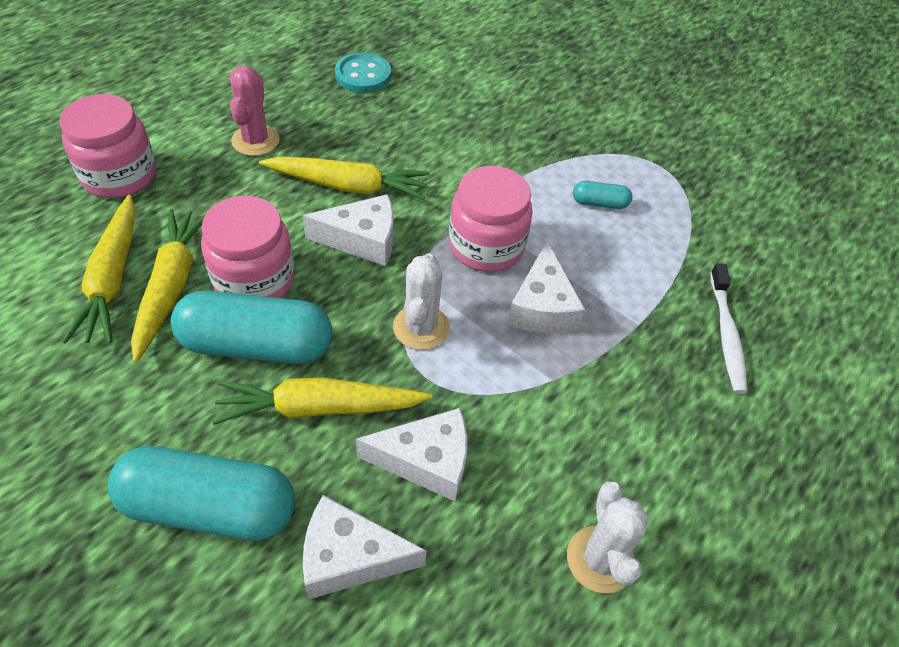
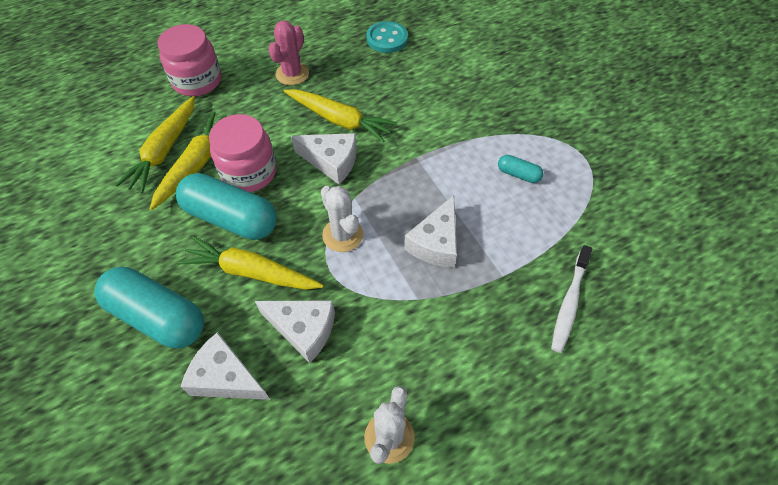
camera: 25 degrees right, 5 degrees up
white cactus [393,253,449,350] -> white cactus turned 60 degrees counterclockwise [321,186,363,252]
pink jar [449,166,533,272] -> none

